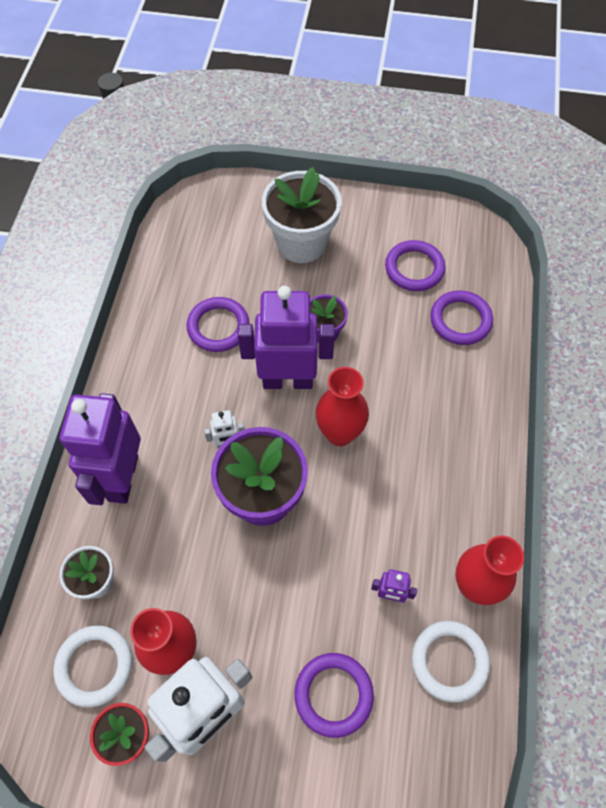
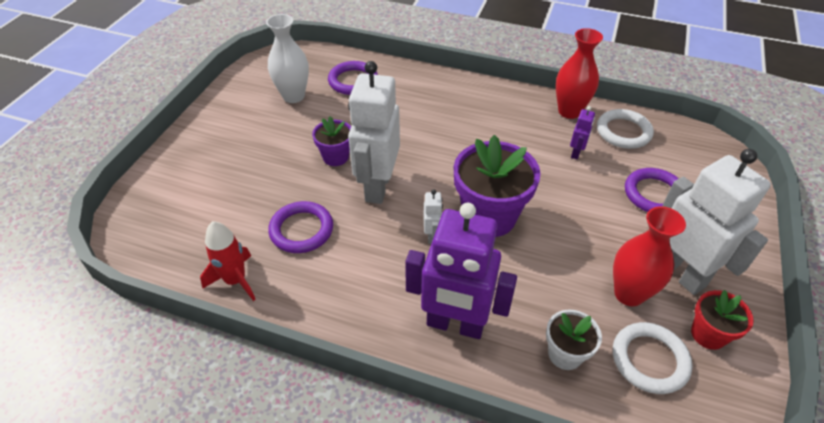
camera: 80 degrees left, 15 degrees down
purple robot [238,286,335,389] -> white robot [348,61,400,204]
white flower pot [262,167,342,263] -> none
red vase [316,367,369,446] -> none
purple ring [385,240,446,291] -> white vase [266,14,309,103]
none -> red rocket [200,221,256,301]

